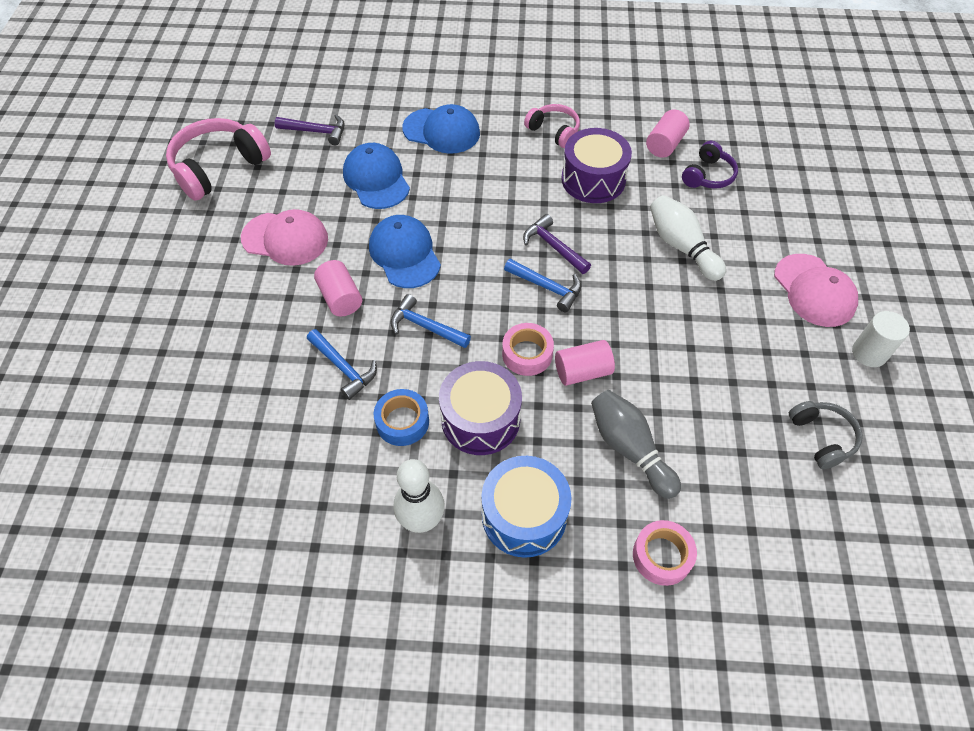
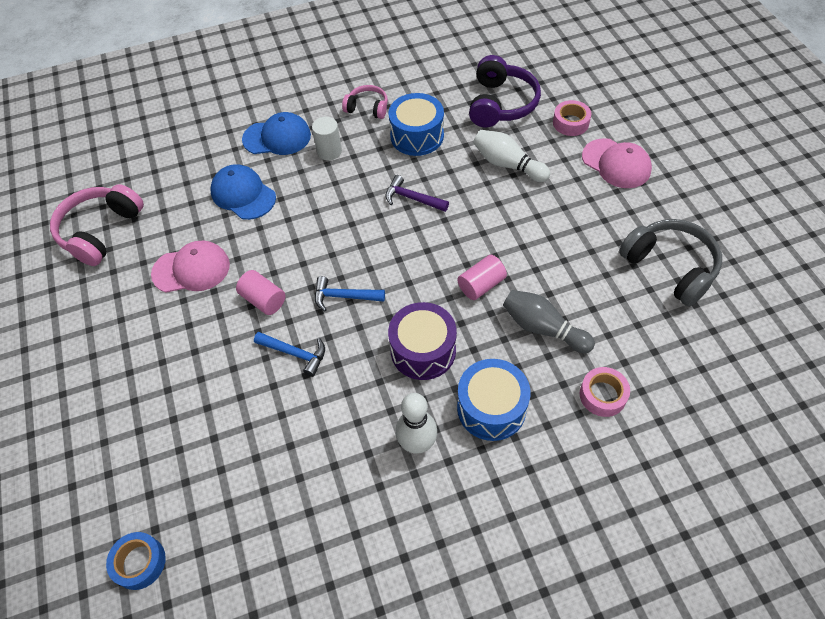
camera: 20 degrees left, 0 degrees up
purple hammer [275,114,345,145] -> none
blue cap [369,215,441,288] -> none
blue tape [374,389,429,446] -> blue tape moved to [106,532,166,590]
pink tape [502,323,554,376] -> pink tape moved to [553,100,591,136]
blue hammer [504,259,581,312] -> none
purple drum [561,128,632,203] -> blue drum [389,93,444,156]
pink cylinder [646,109,690,158] -> none
purple headphones [682,141,738,189] -> purple headphones [469,55,541,127], size x1.75
grey headphones [789,401,863,469] -> grey headphones [619,219,722,306], size x1.75
white cylinder [852,311,910,367] -> white cylinder moved to [312,117,342,160]

